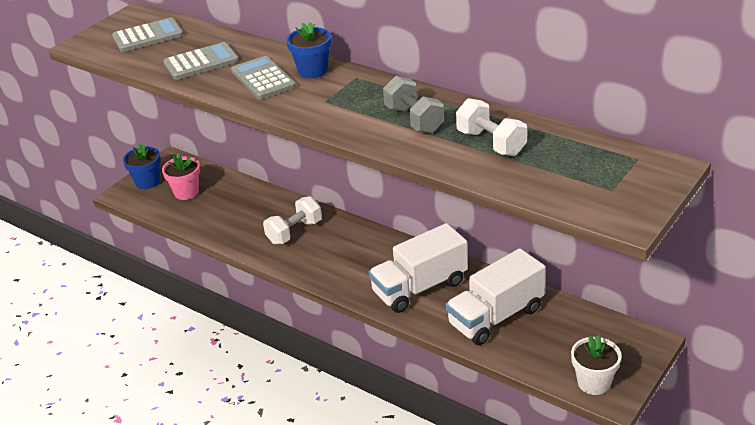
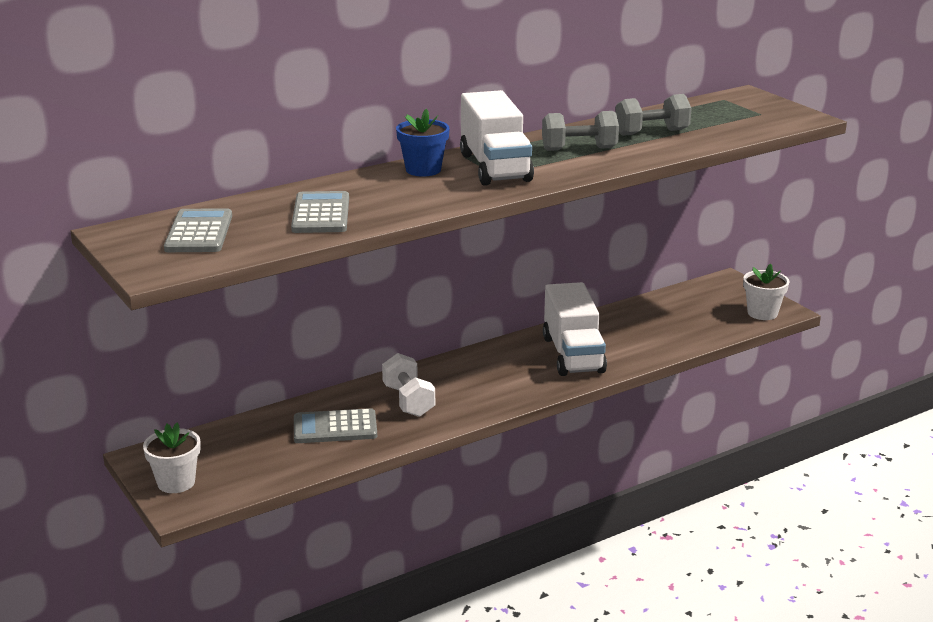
camera: 70 degrees left, 10 degrees down
blue flower pot [123,143,161,189] -> white flower pot [143,422,200,493]
pink flower pot [162,153,200,200] -> none
grey calculator [231,56,296,100] -> grey calculator moved to [294,408,377,443]
white truck [446,248,545,345] -> white truck moved to [460,90,534,186]
white dumbbell [456,98,527,156] -> grey dumbbell [615,94,692,136]

